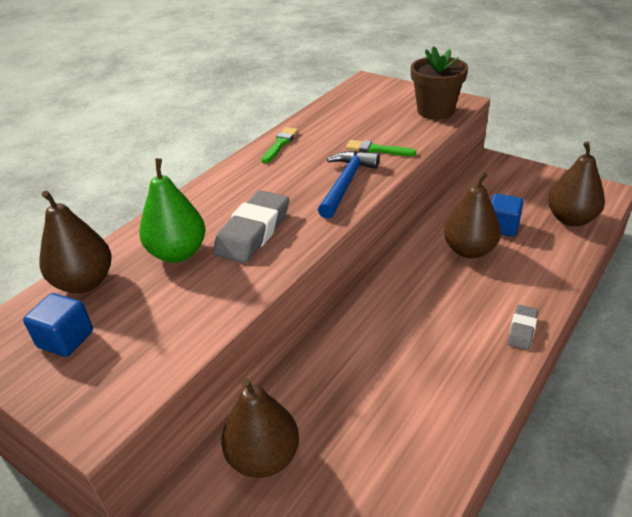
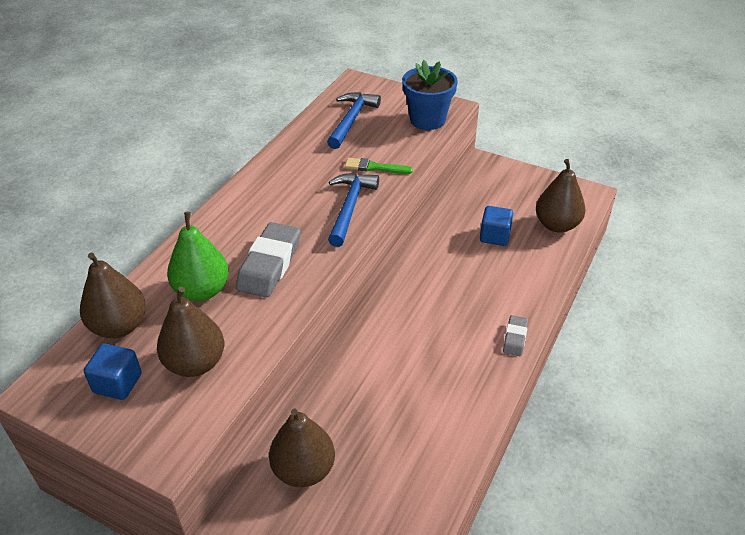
camera: 10 degrees left, 5 degrees up
green brush [261,127,298,163] -> none
brown flower pot [411,46,468,120] -> blue flower pot [402,60,458,130]
brown pear [444,172,501,259] -> brown pear moved to [157,287,224,377]
none -> blue hammer [327,92,381,149]

